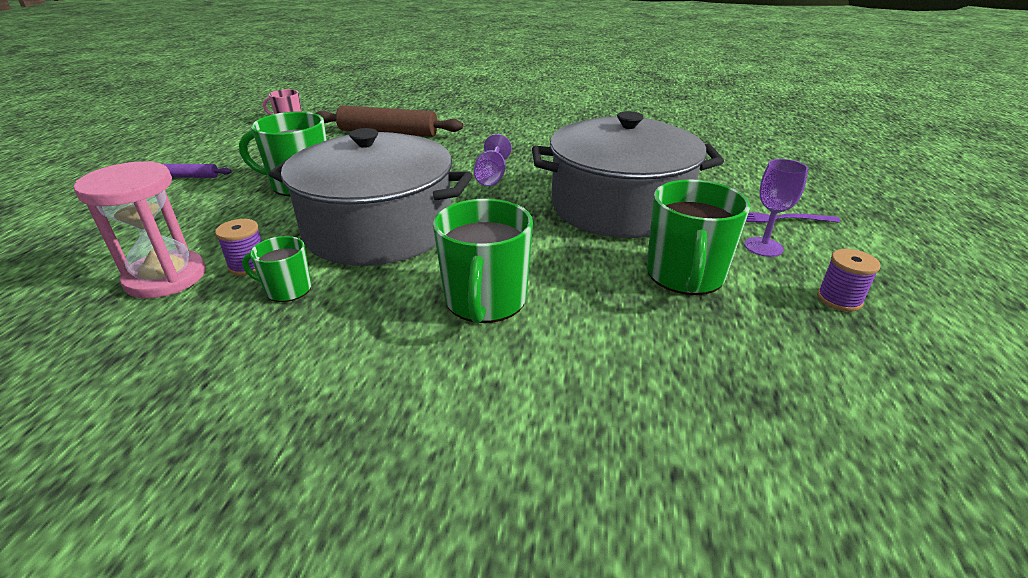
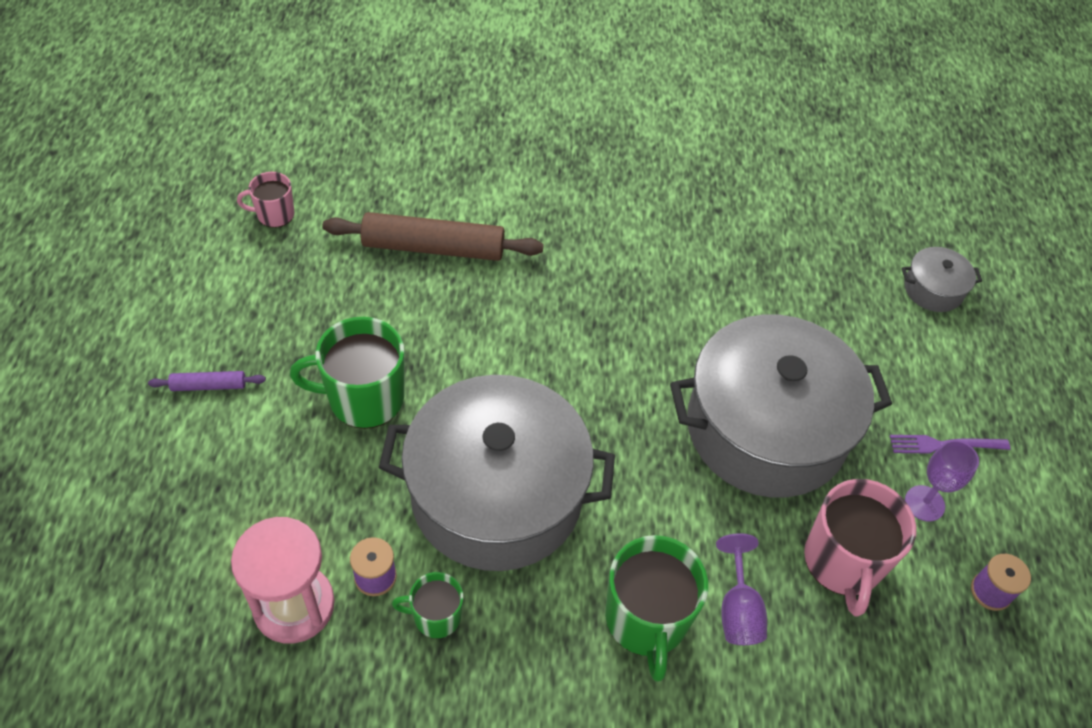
camera: 10 degrees left, 20 degrees up
purple goblet [474,134,512,186] -> purple goblet moved to [716,533,767,645]
green mug [647,179,750,295] -> pink mug [804,479,916,617]
none -> grey pot [902,247,982,312]

